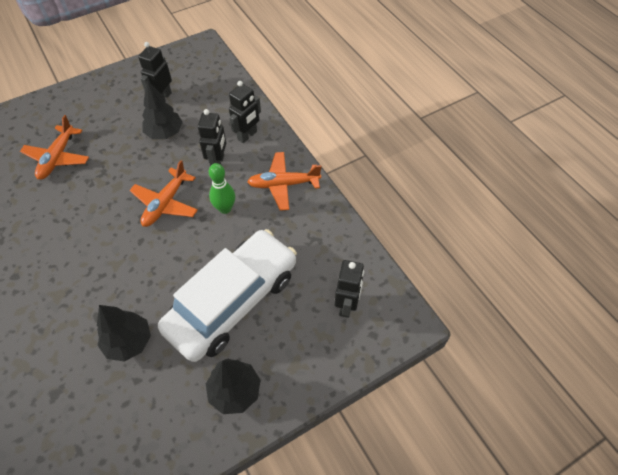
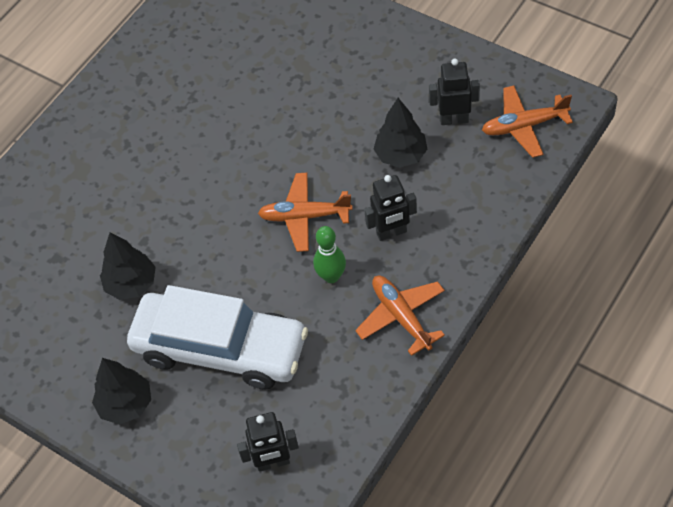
camera: 70 degrees right, 0 degrees up
orange plane [20,115,89,180] -> orange plane moved to [482,85,573,158]
black robot [229,81,261,143] -> none

